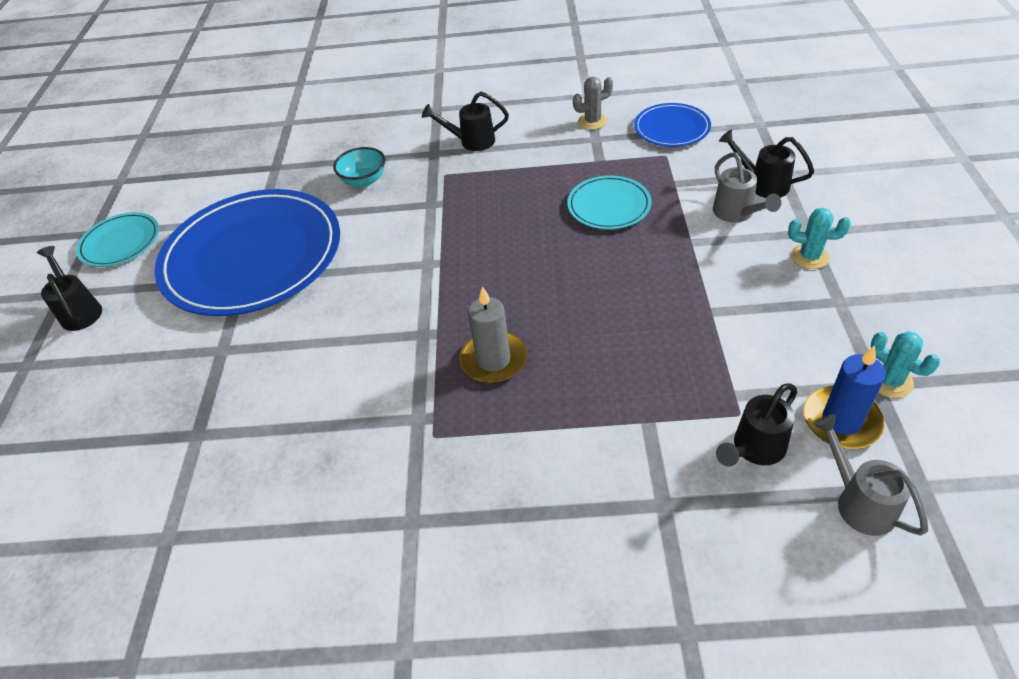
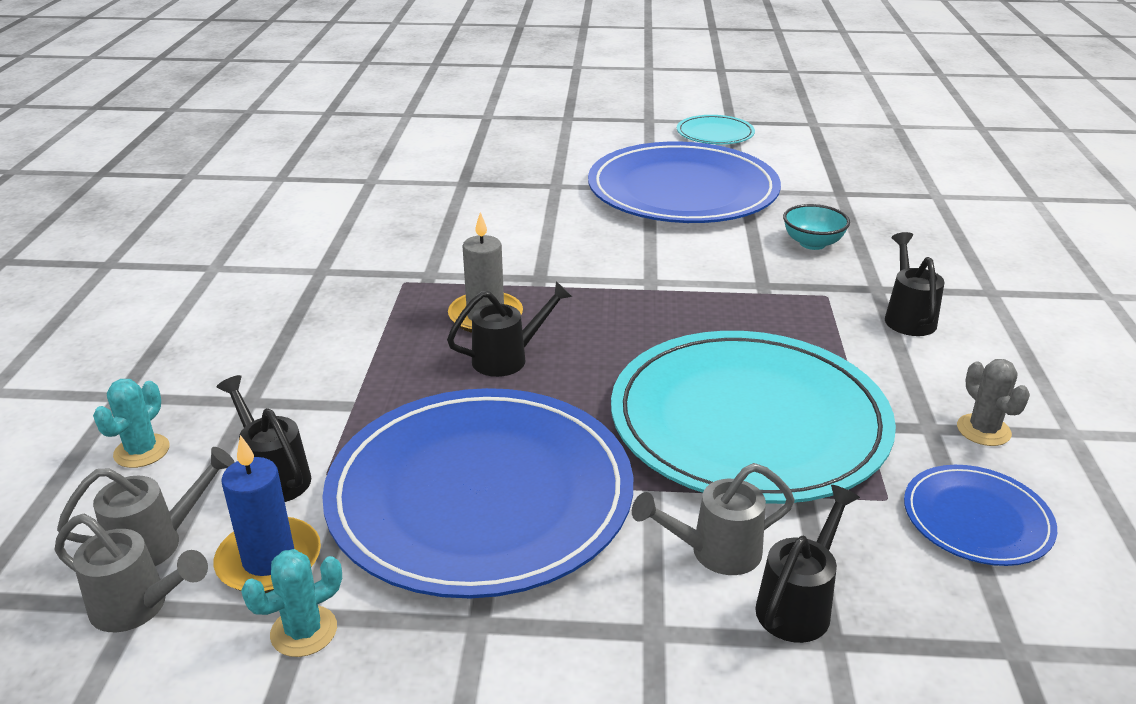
camera: 90 degrees right, 15 degrees down
black watering can [37,246,102,331] -> black watering can moved to [447,281,573,377]
turquoise plate [567,175,652,229] -> turquoise plate [611,331,896,504], size x2.18
turquoise cactus [788,208,851,269] -> turquoise cactus moved to [93,379,169,468]
none -> grey watering can [55,514,208,632]
none -> blue plate [322,388,633,598]

